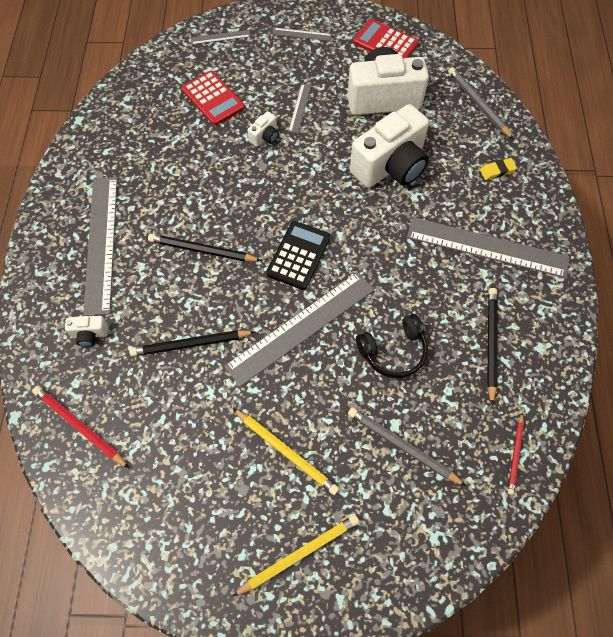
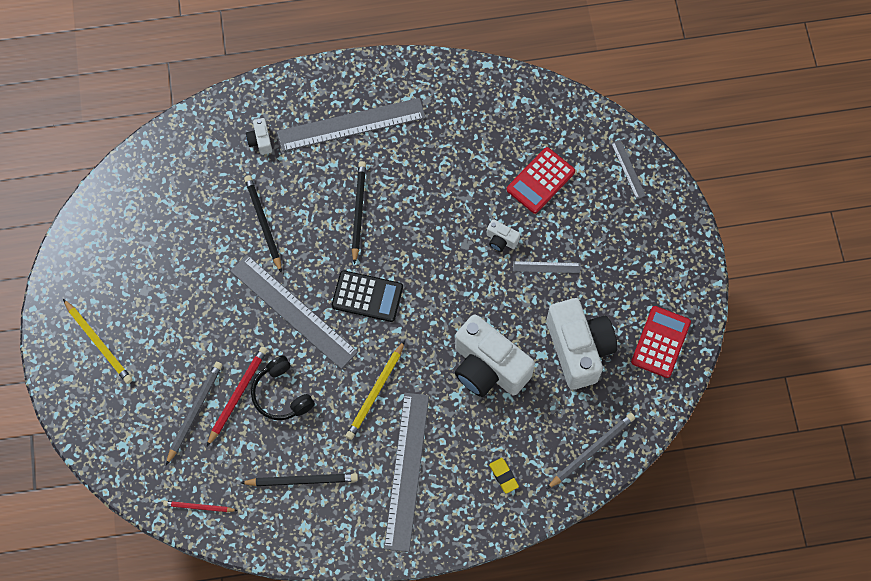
camera: 80 degrees right, 5 degrees up
red pencil [32,386,129,468] -> red pencil moved to [207,346,268,446]
yellow pencil [233,408,339,495] -> yellow pencil moved to [346,341,405,440]
grey ruler [272,28,332,41] -> none

